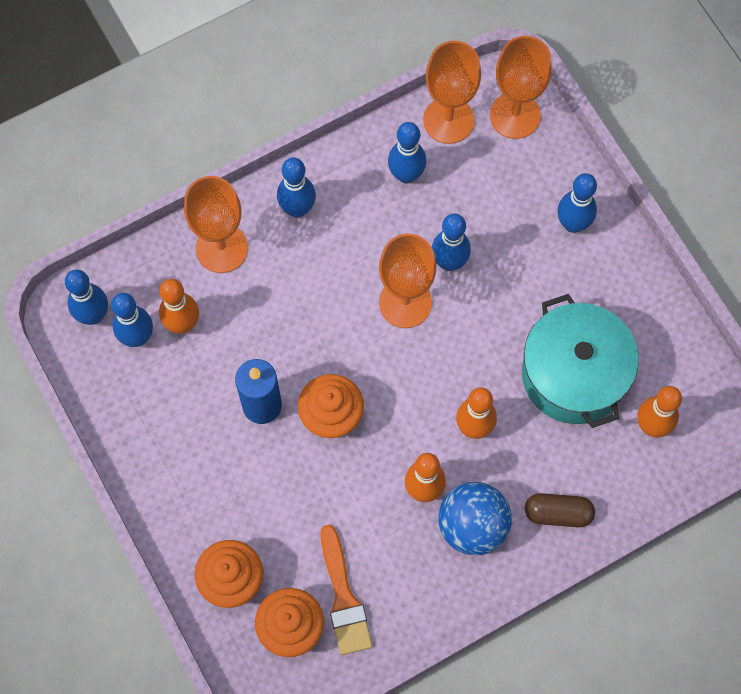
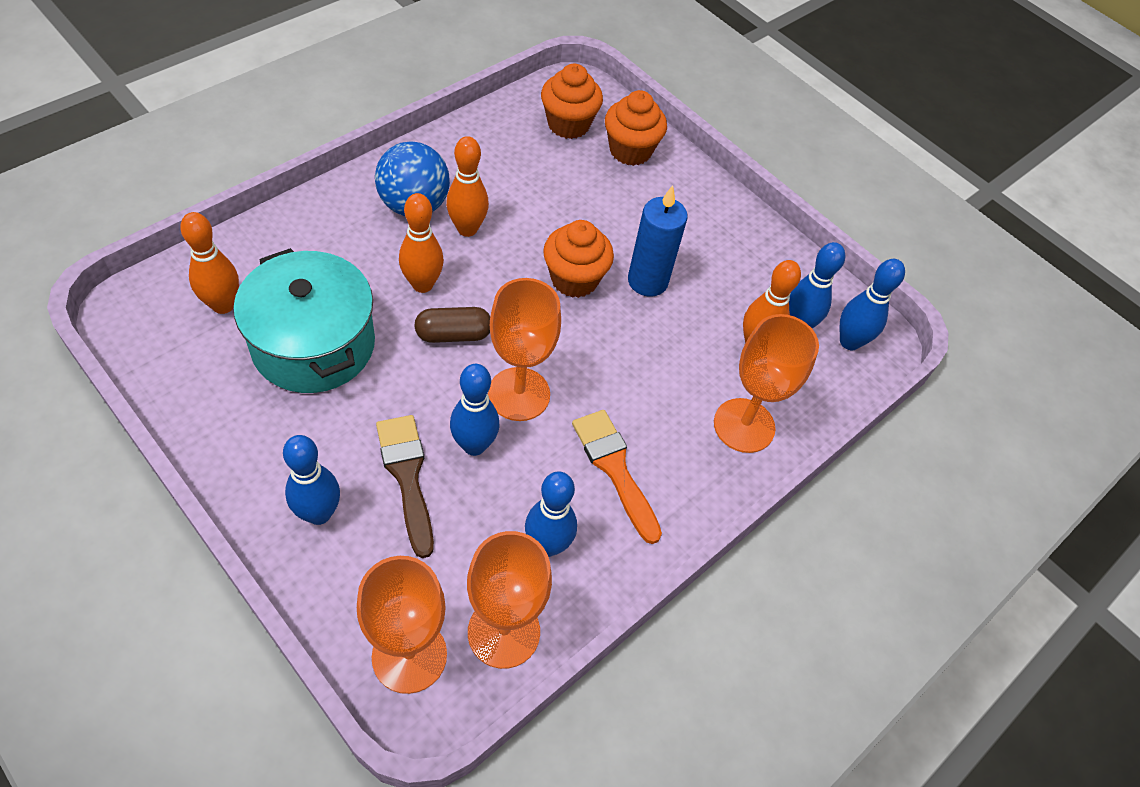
camera: 160 degrees right, 15 degrees down
blue bowling pin [277,157,316,218] -> none
orange brush [321,525,372,655] -> orange brush moved to [572,410,662,544]
brown capsule [525,493,595,527] -> brown capsule moved to [414,307,490,343]
none -> brown brush [376,415,434,558]

